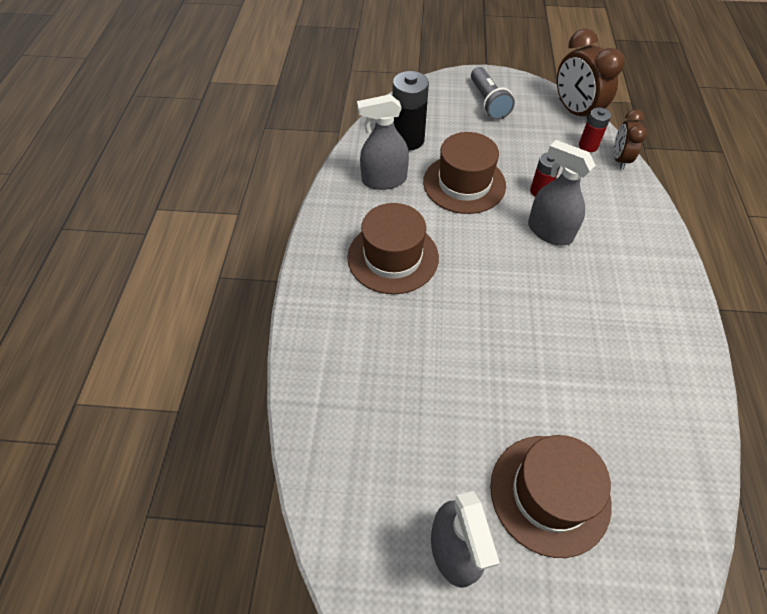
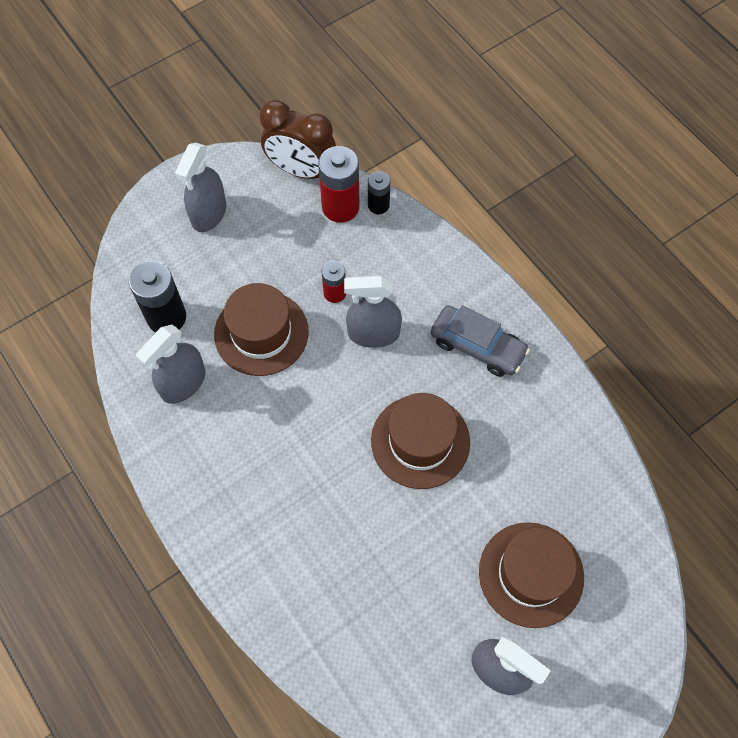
camera: 40 degrees left, 10 degrees up
brown hat [347,203,439,294] -> brown hat moved to [371,393,470,489]
grey flashlight [471,67,515,120] -> grey spray bottle [175,142,226,232]
red battery [579,108,611,152] -> red battery [318,146,360,223], size x1.72
brown clock [614,109,647,170] -> black battery [368,171,390,214]
none -> grey car [431,305,530,377]

